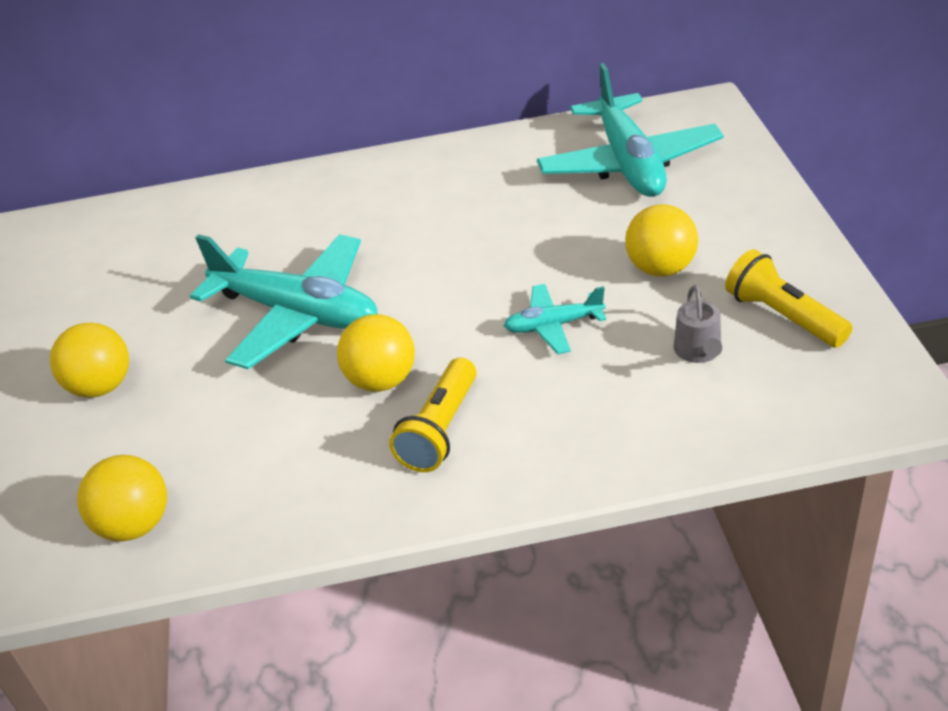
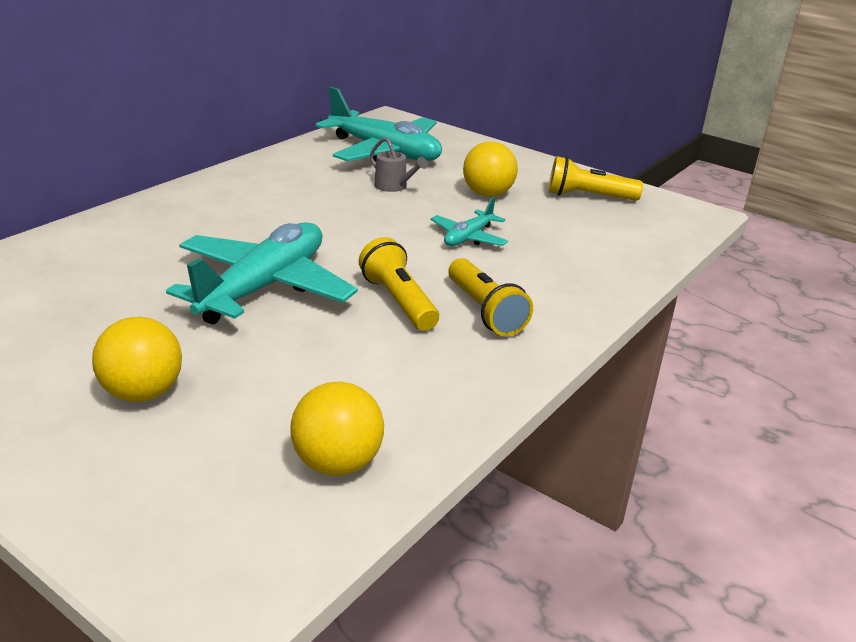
camera: 50 degrees left, 10 degrees down
turquoise plane [190,234,378,369] -> turquoise plane turned 45 degrees counterclockwise [166,222,358,324]
yellow ball [337,314,415,392] -> yellow flashlight [359,237,439,331]
grey watering can [674,285,722,363] -> grey watering can moved to [370,137,428,192]

